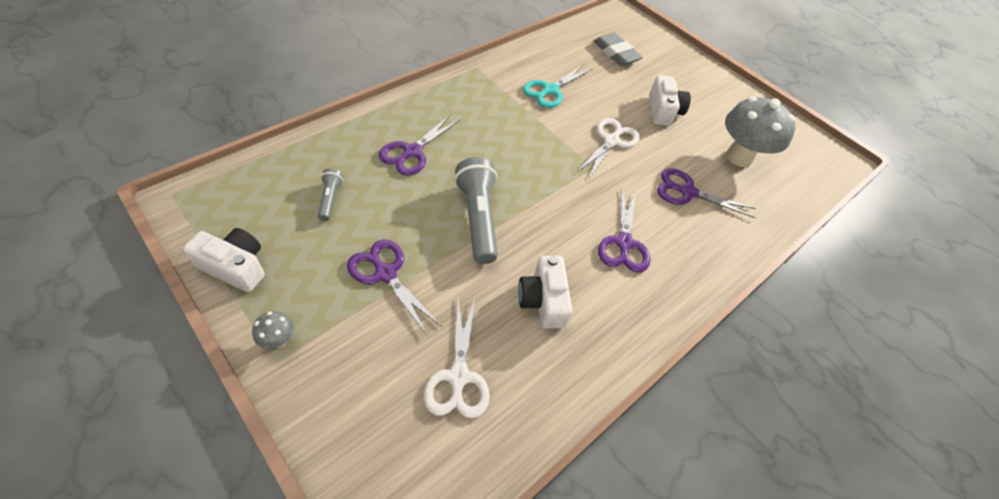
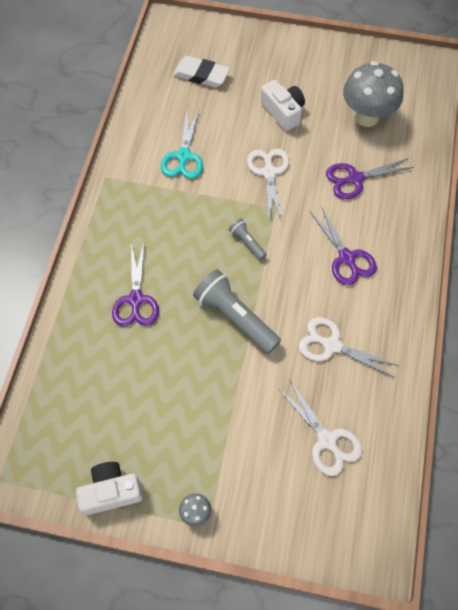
camera: 30 degrees left, 10 degrees up
grey flashlight [318,168,343,221] -> grey flashlight moved to [229,219,267,260]
purple scissors [347,239,441,335] -> none
white camera [518,256,573,329] -> white scissors [299,317,399,378]
grey eraser [594,33,643,66] -> white eraser [173,56,230,88]

